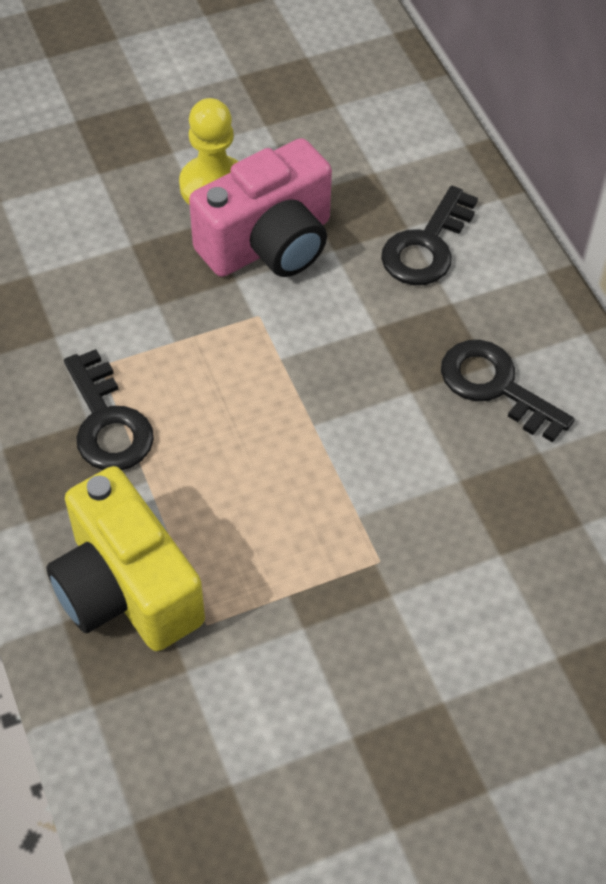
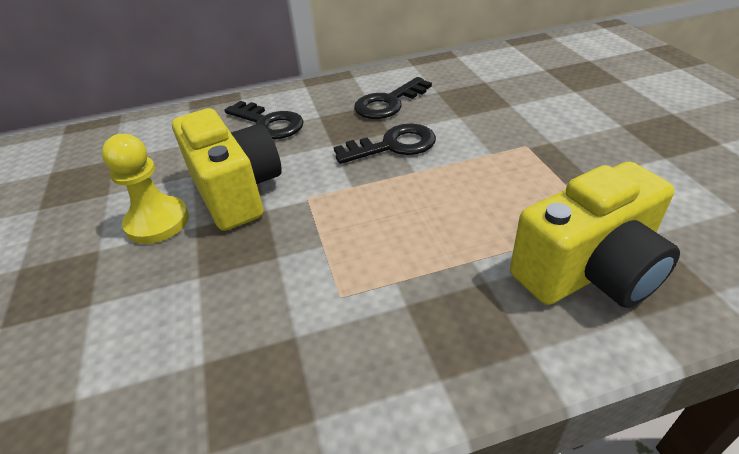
camera: 80 degrees left, 15 degrees down
black key [64,349,154,470] -> black key moved to [334,123,436,164]
pink camera [189,138,332,277] -> yellow camera [172,108,282,231]

